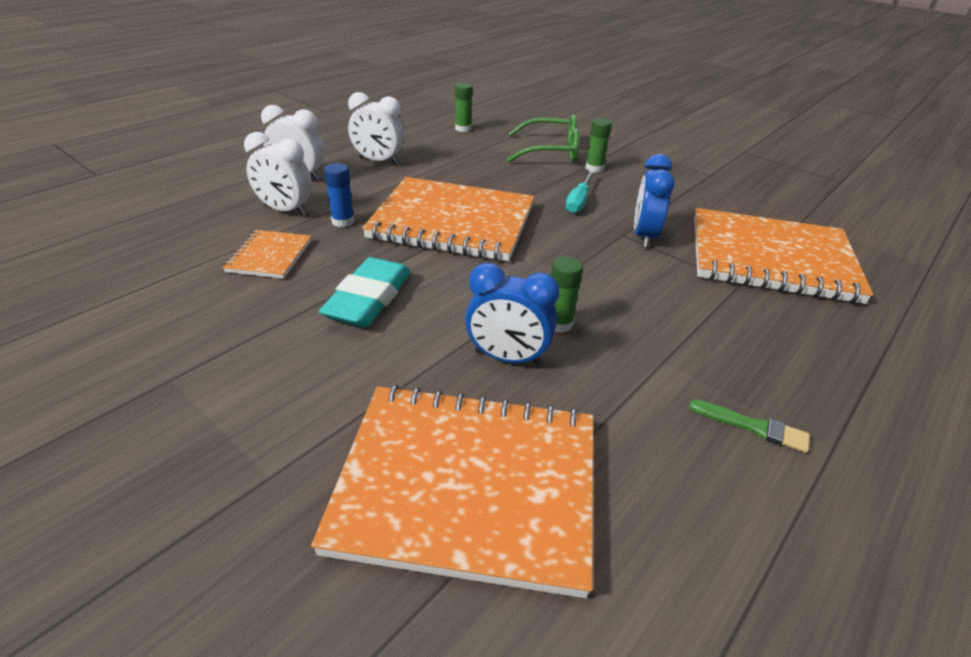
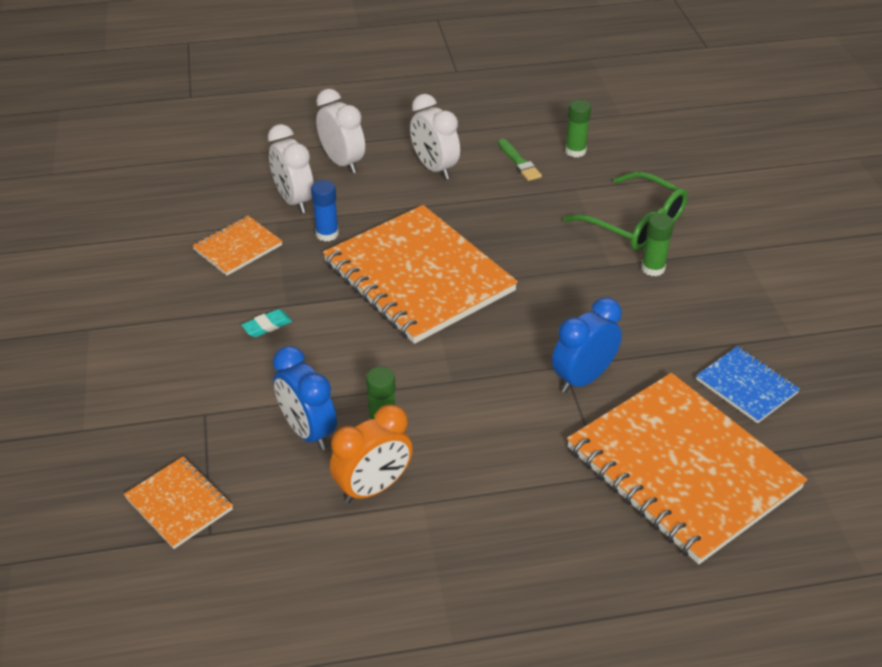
camera: 40 degrees right, 5 degrees up
orange notebook [311,384,593,598] -> orange notebook [124,457,233,549], size x0.46
turquoise eraser [319,257,411,328] -> turquoise eraser [241,309,292,337], size x0.44
turquoise screwdriver [566,170,595,214] -> none
green brush [689,399,810,453] -> green brush moved to [498,139,542,181]
none -> orange clock [330,404,413,503]
none -> blue notebook [696,346,800,423]

